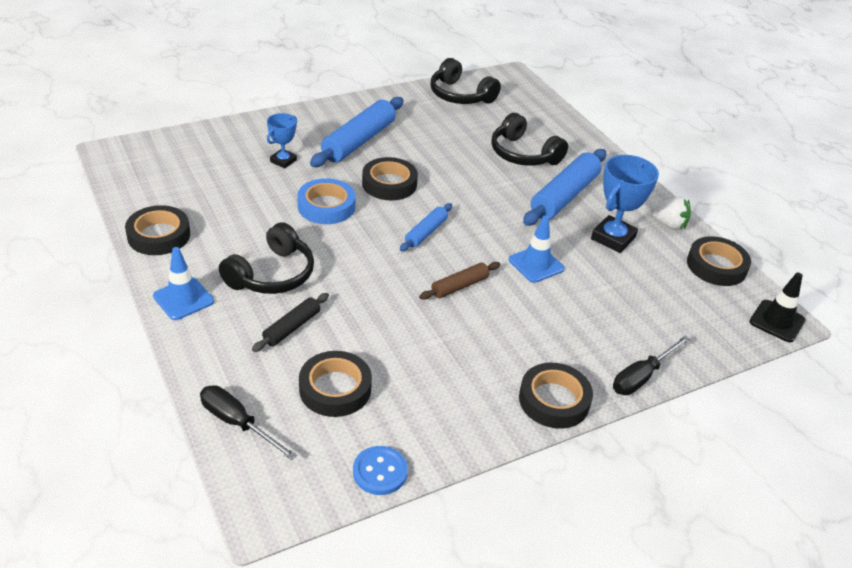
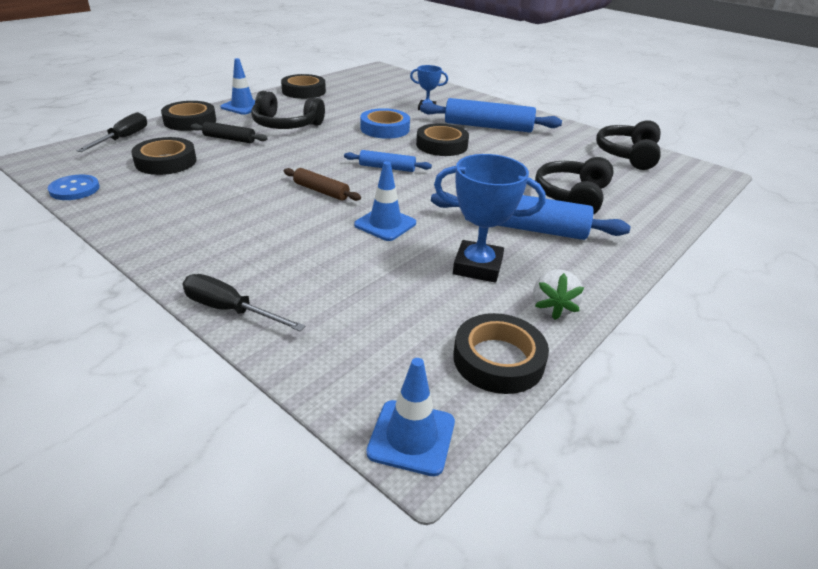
camera: 70 degrees right, 5 degrees down
black tape [519,363,593,429] -> black tape moved to [161,101,216,131]
black traffic cone [749,273,806,342] -> blue traffic cone [366,358,455,476]

